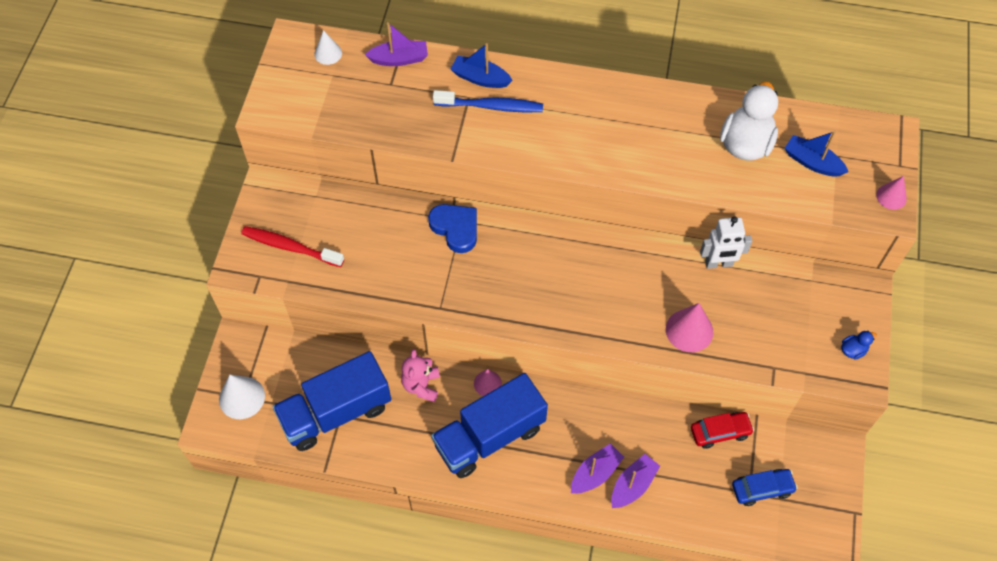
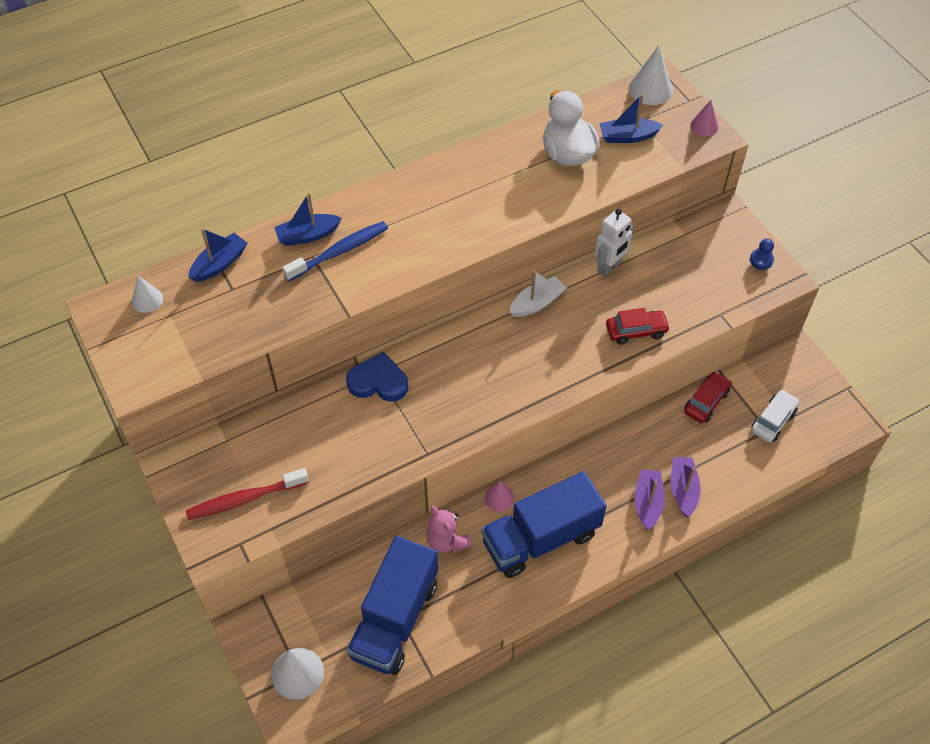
camera: 40 degrees left, 5 degrees down
purple boat [365,22,428,66] -> blue boat [189,228,247,282]
blue truck [431,373,548,478] -> blue truck turned 45 degrees clockwise [481,471,607,578]
pink cone [666,303,713,352] -> red car [606,308,670,345]
blue car [732,469,798,506] -> white car [751,390,799,442]
none -> white boat [510,270,566,317]
none -> white cone [629,45,673,105]

